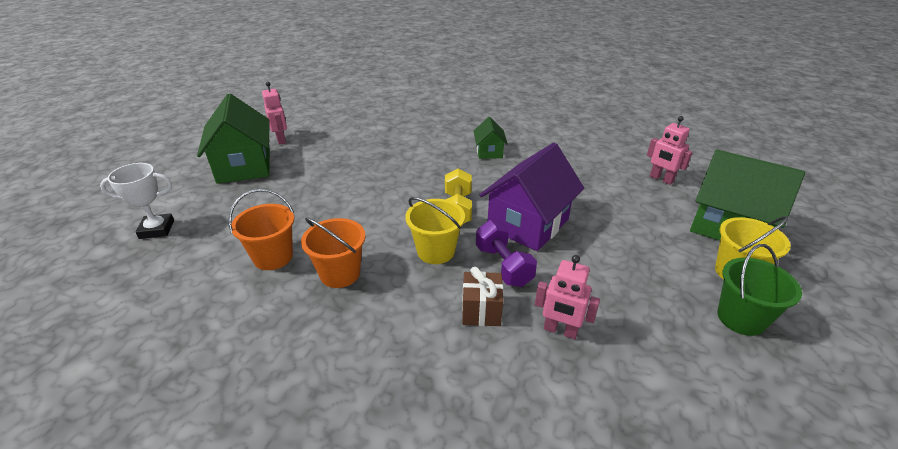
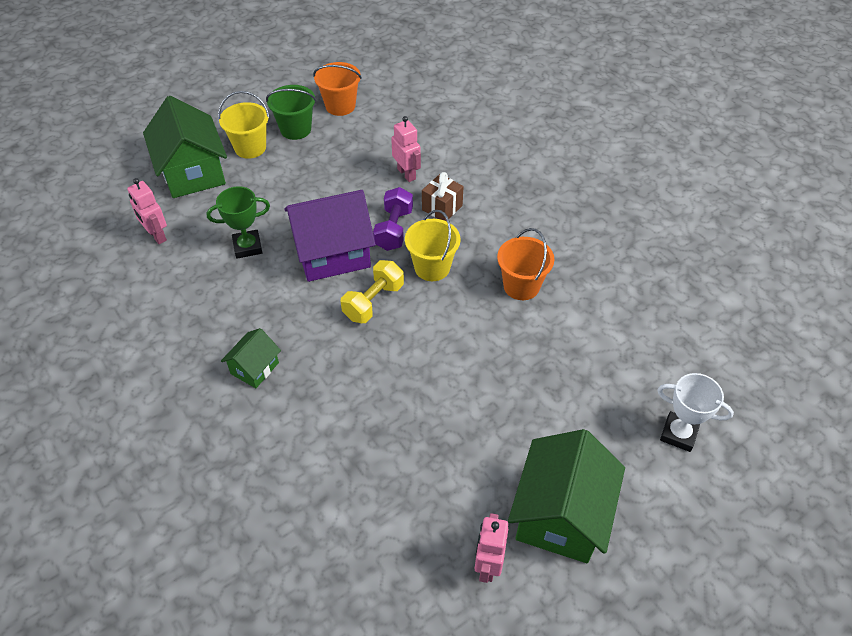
camera: 145 degrees left, 15 degrees up
orange bucket [229,189,294,270] -> orange bucket moved to [313,62,362,116]
pink robot [647,116,693,185] -> pink robot turned 150 degrees clockwise [127,178,167,244]
none -> green trophy [206,186,270,259]

